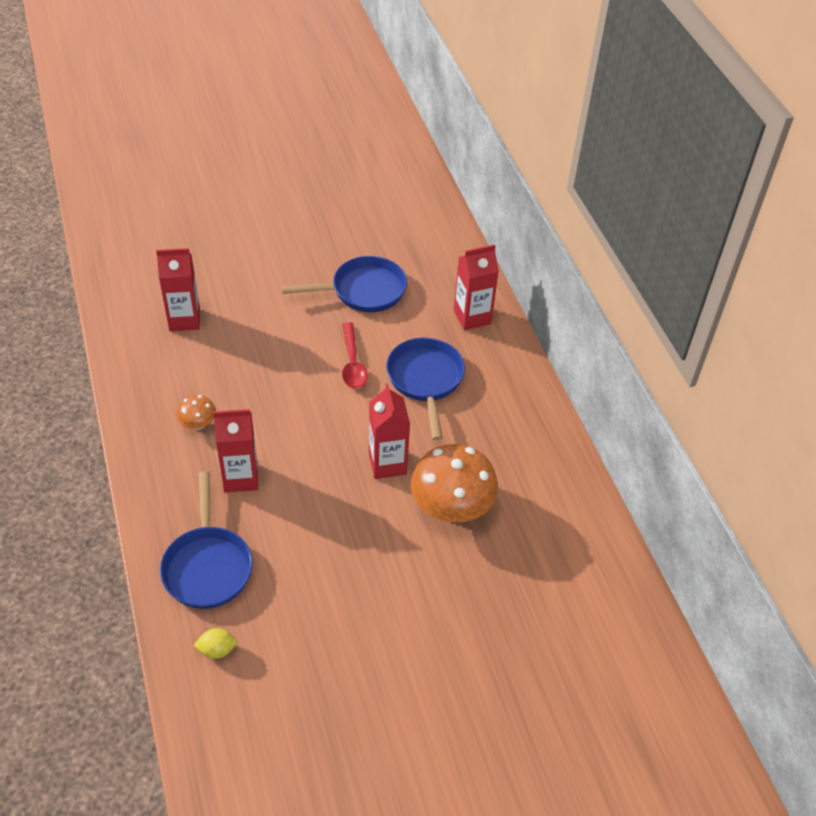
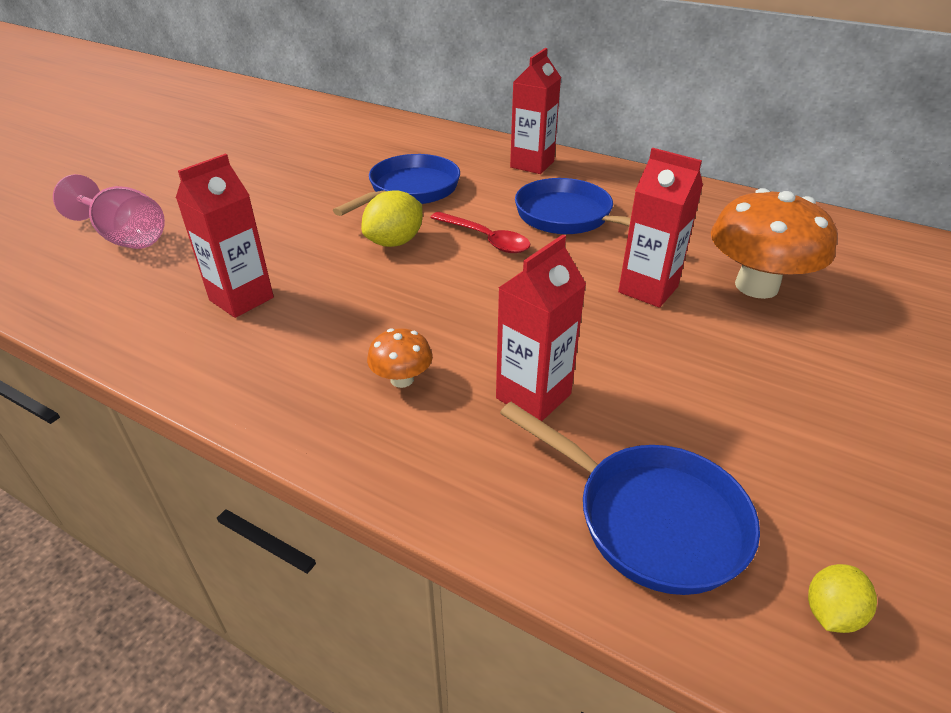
camera: 40 degrees left, 10 degrees down
none -> pink goblet [53,174,165,249]
none -> yellow lemon [361,190,423,247]

